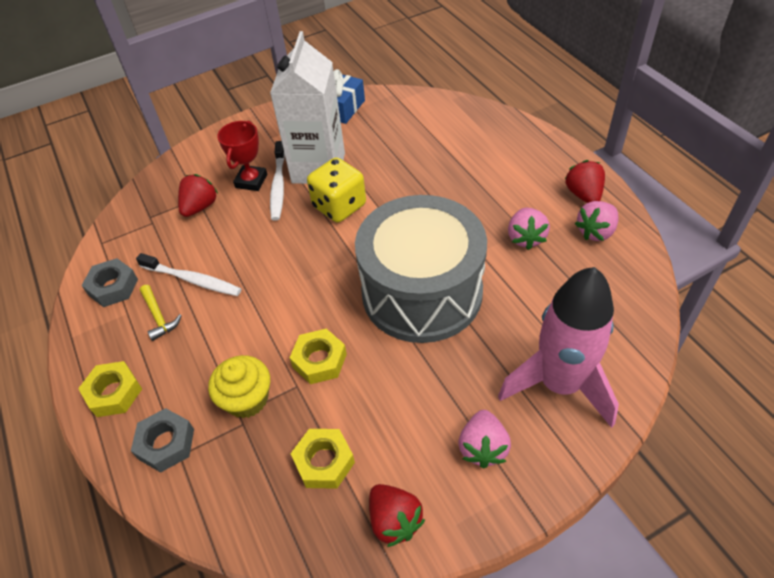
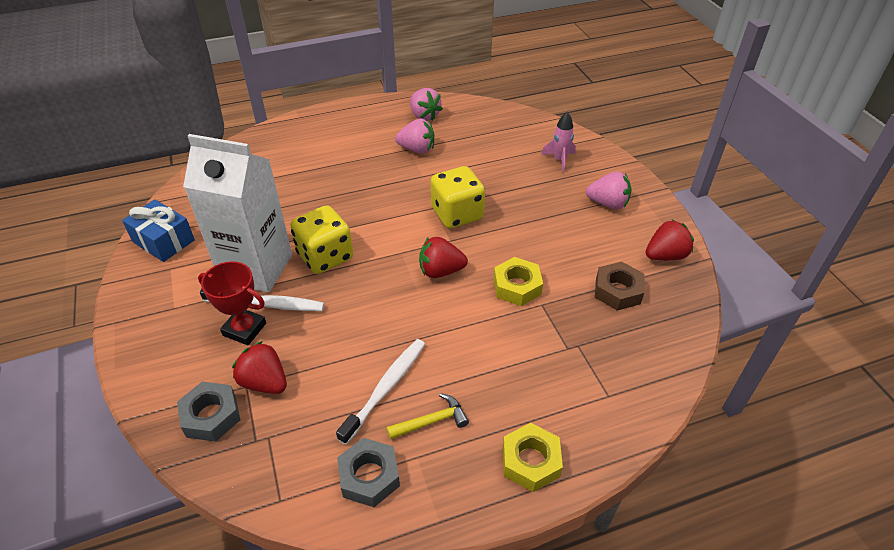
camera: 85 degrees left, 5 degrees down
grey nut [131,408,194,473] -> grey nut moved to [177,382,240,442]
yellow cupcake [208,355,270,418] -> none
yellow nut [291,429,355,489] -> brown nut [595,262,644,311]
grey drum [355,195,487,343] -> yellow dice [431,166,485,228]
pink rocket [498,267,619,428] -> pink rocket [541,112,576,172], size x0.42
red strawberry [565,160,605,203] -> red strawberry moved to [419,237,468,278]

